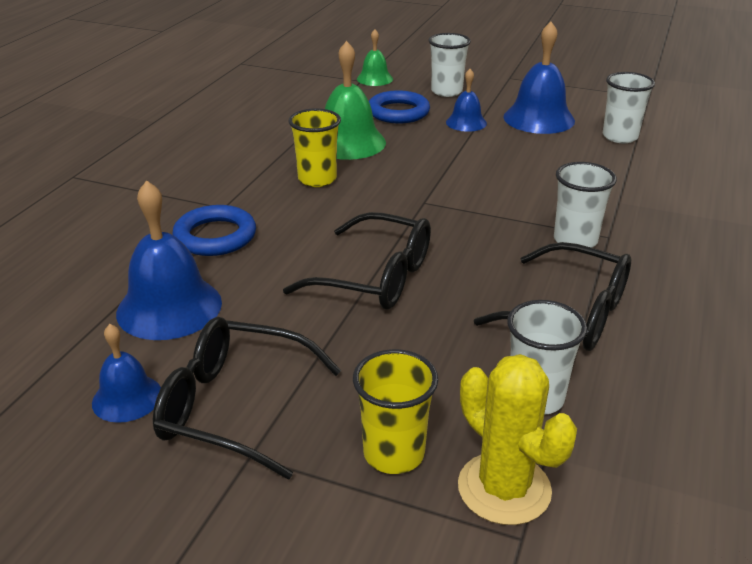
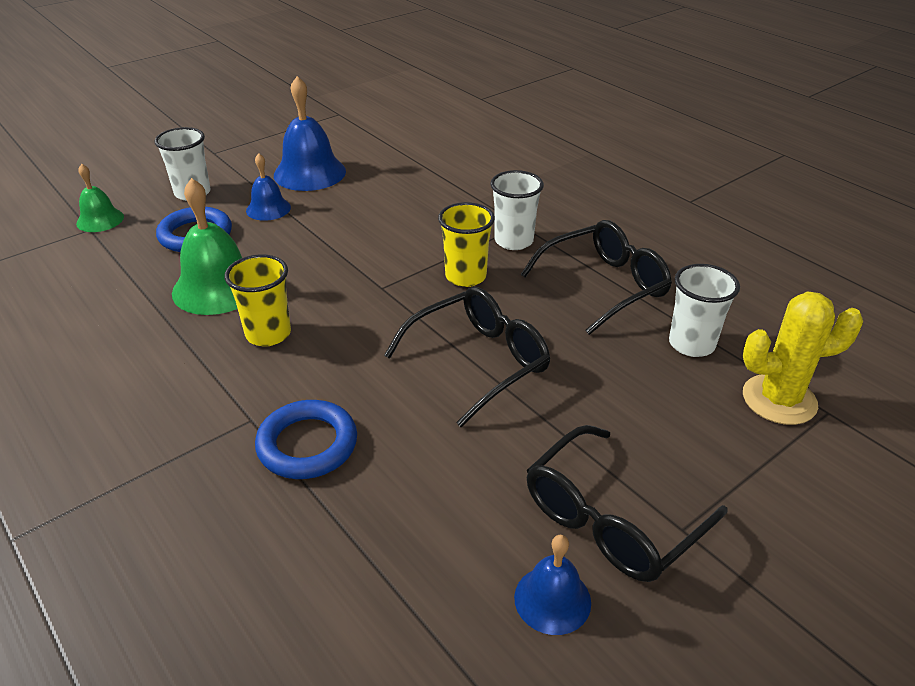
camera: 60 degrees left, 5 degrees up
blue bell [116,180,222,340] -> none
yellow cup [353,349,438,474] -> yellow cup moved to [438,202,495,287]
white cup [603,72,655,143] -> none

